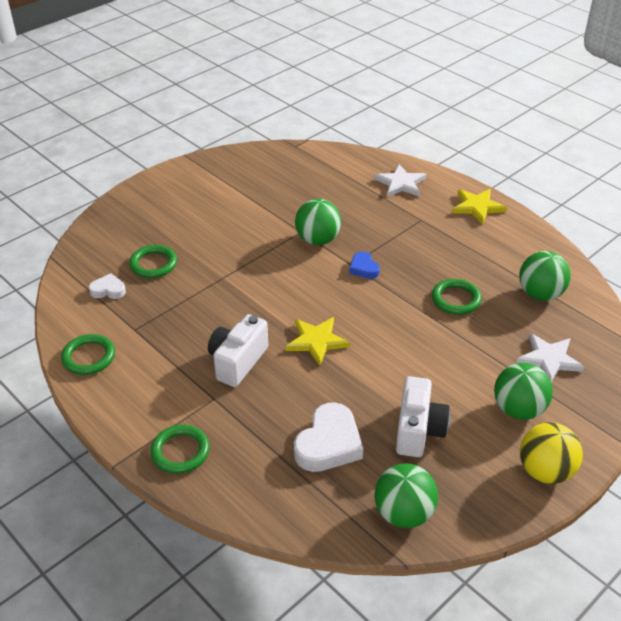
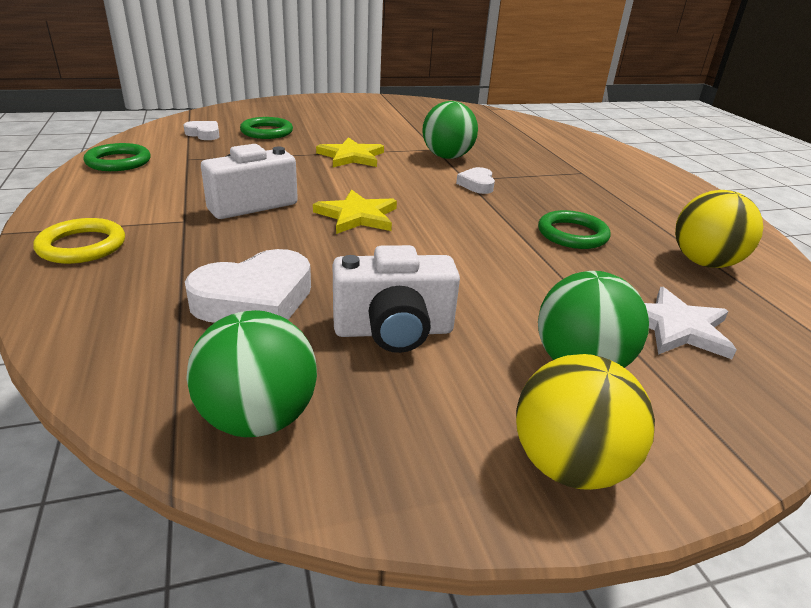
camera: 25 degrees right, 10 degrees down
green ring [151,425,210,474] -> yellow ring [33,218,125,264]
blue heart [349,251,380,279] -> white heart [456,167,495,194]
white star [374,164,427,197] -> none
white camera [396,376,450,457] -> white camera turned 45 degrees clockwise [333,245,460,353]
yellow star [452,189,507,225] -> yellow star moved to [316,137,384,167]
green ball [519,251,571,301] -> yellow ball [675,190,763,268]

